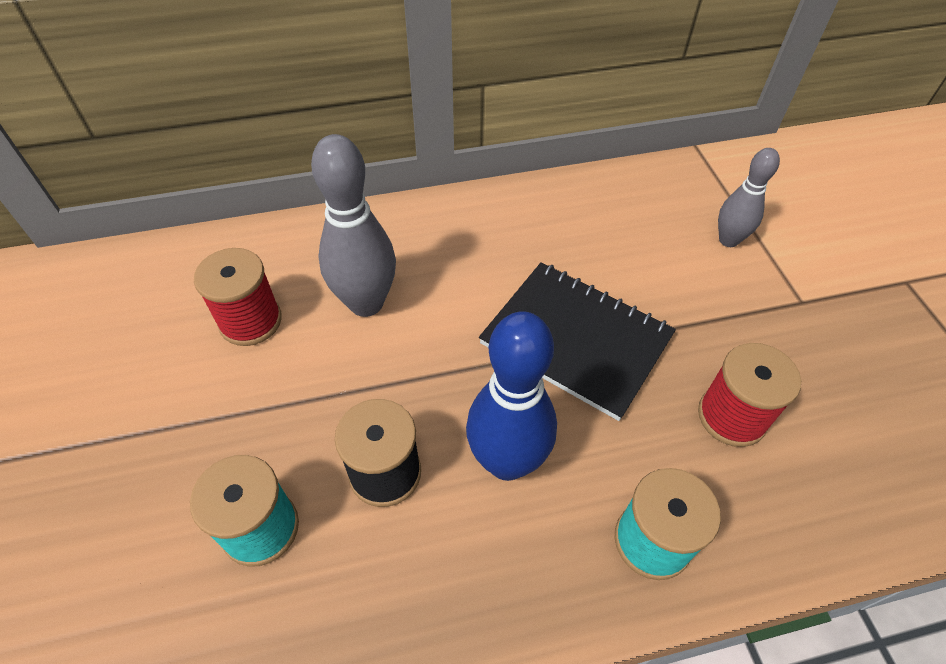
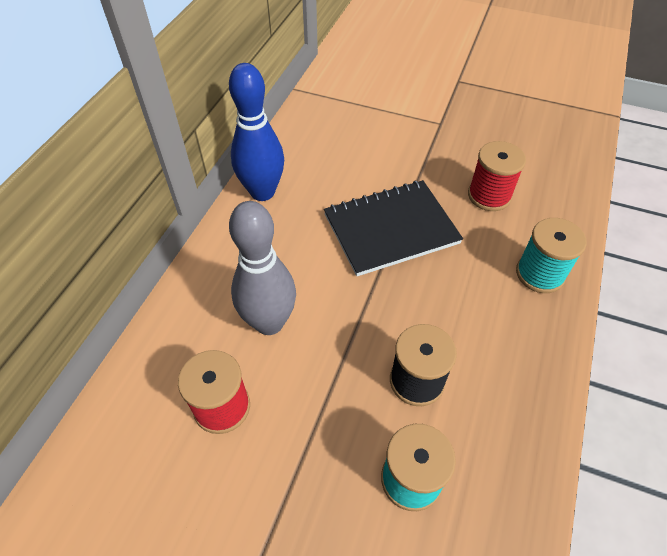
camera: 55 degrees left, 0 degrees up
blue bowling pin [466,311,557,481] -> blue bowling pin moved to [229,63,284,201]
grey bowling pin [718,148,780,247] -> none

